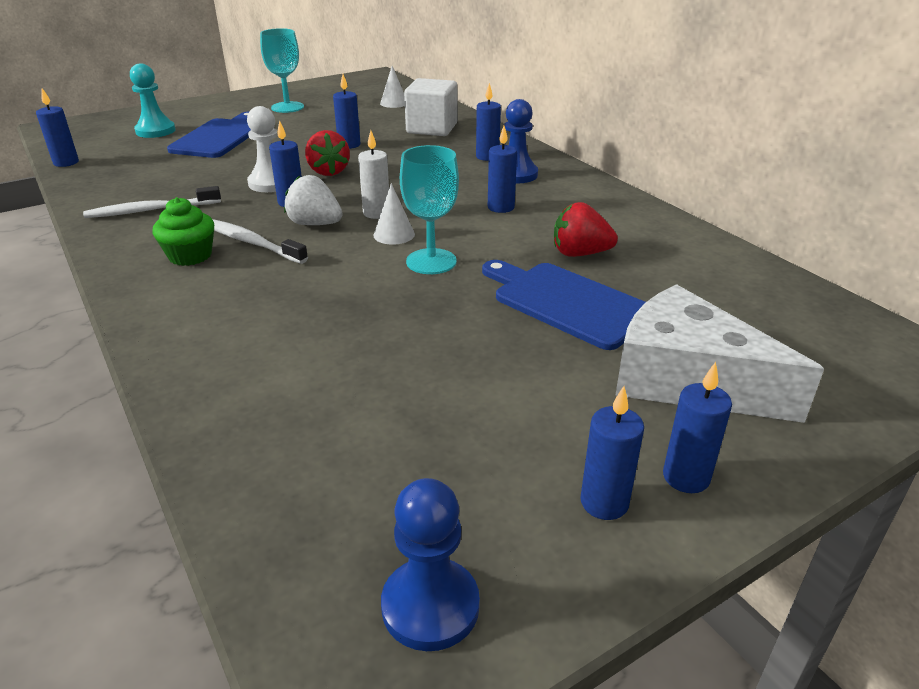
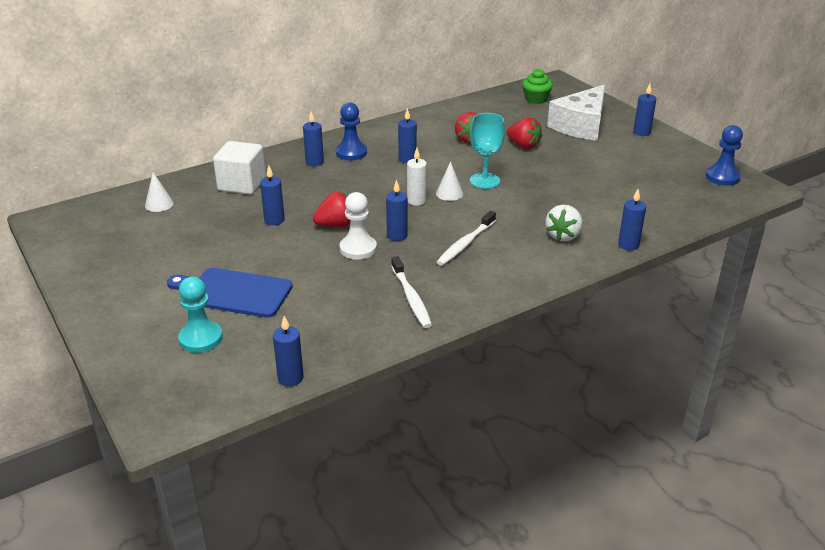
camera: 90 degrees left, 0 degrees up
green cupcake [153,197,214,266] -> green cupcake moved to [522,69,553,104]
turquoise goblet [260,28,304,113] -> none
white strawberry [284,175,343,225] -> white strawberry moved to [546,205,582,242]
blue cutting board [482,260,646,350] -> red strawberry [507,117,542,149]
blue candle [580,386,644,520] -> blue candle moved to [618,189,646,250]

